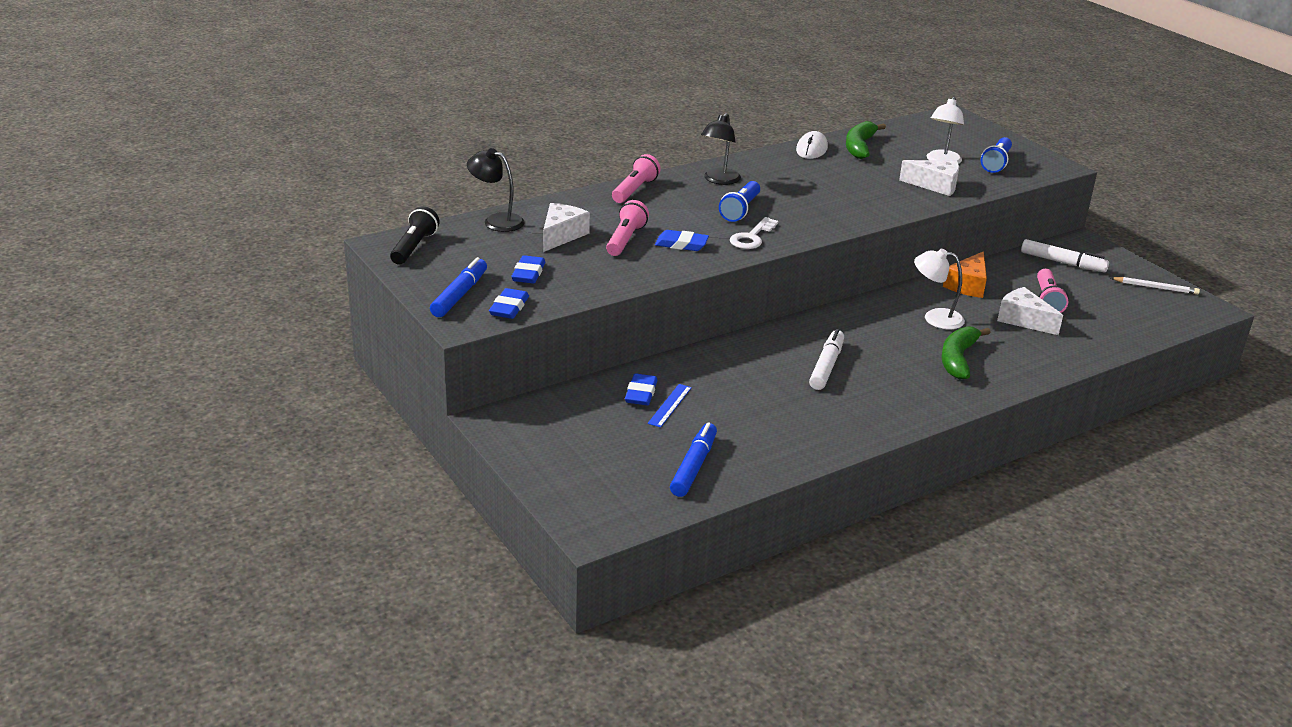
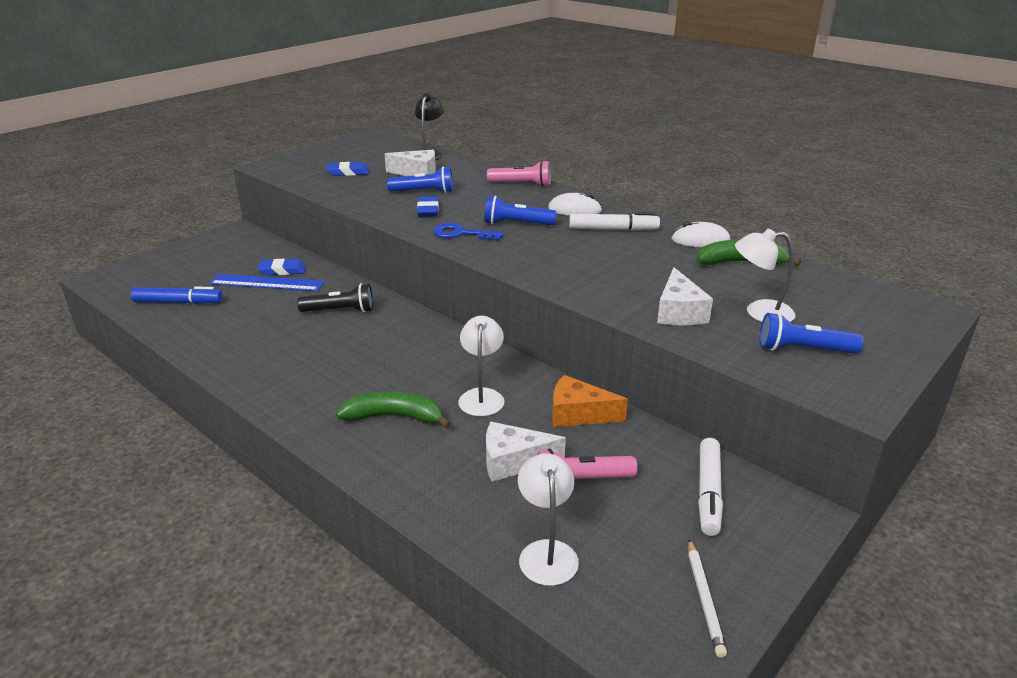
camera: 75 degrees right, 0 degrees up
black flashlight [390,206,440,265] -> black flashlight moved to [297,283,373,313]
blue marker [430,257,487,317] -> none
blue eraser [489,288,529,319] -> none
pink flashlight [606,200,649,256] -> blue flashlight [387,166,453,193]
blue ruler [648,384,692,428] -> blue ruler [210,274,325,291], size x1.73
black lamp [701,113,741,185] -> white mouse [548,193,602,216]
white key [730,217,778,249] -> blue key [433,223,504,241]
white marker [809,329,844,390] -> white marker moved to [569,212,660,231]
white cheese [997,287,1063,335] -> white cheese turned 120 degrees counterclockwise [486,422,566,482]
none -> white lamp [518,453,579,586]

